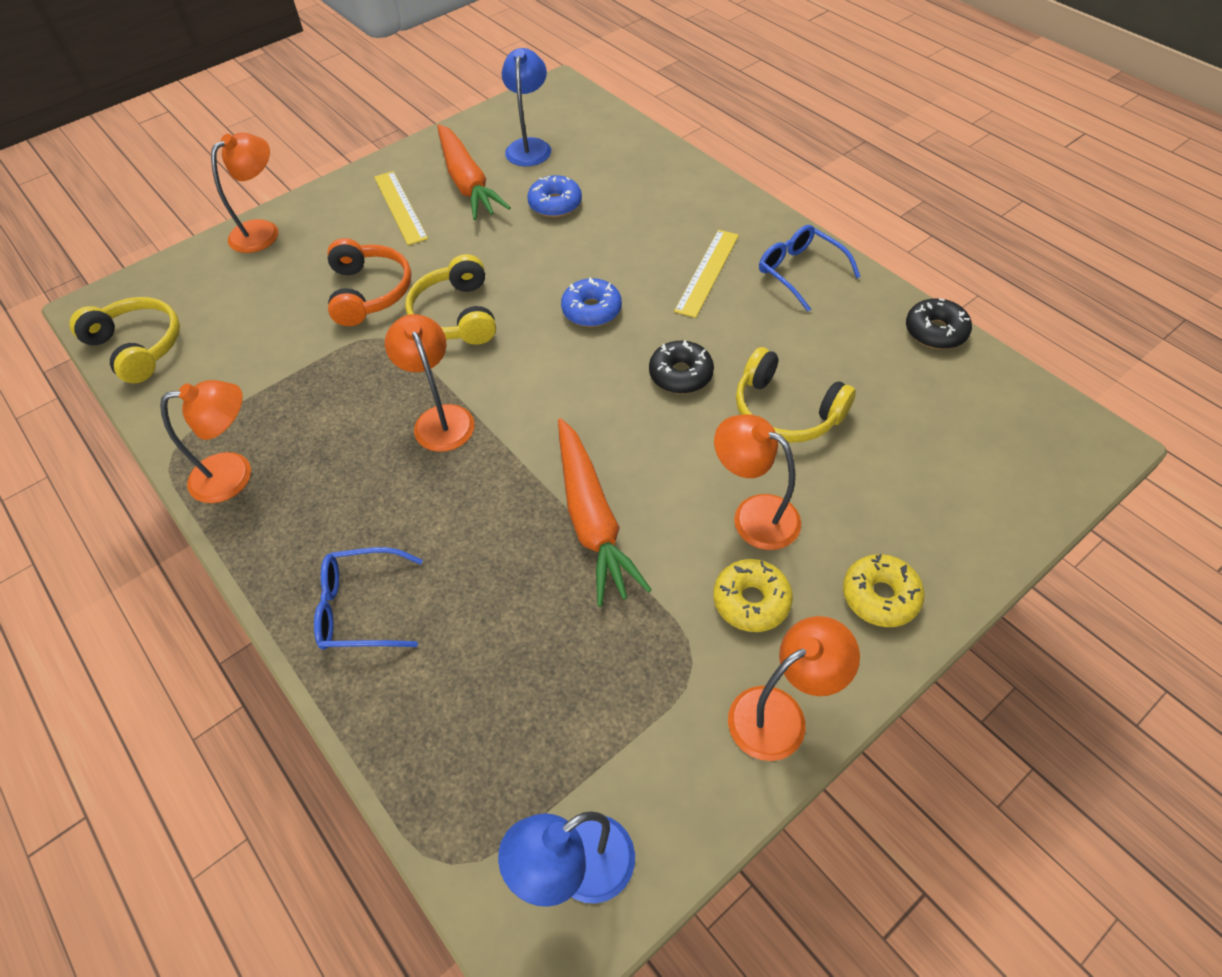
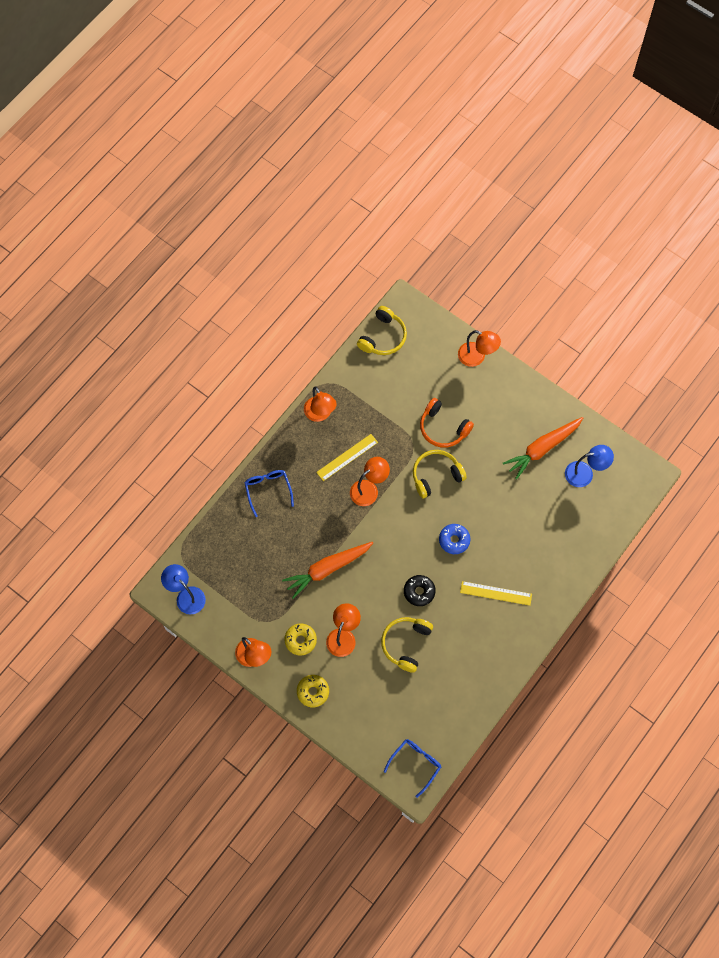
camera: 75 degrees right, 15 degrees up
orange headphones [327,238,411,326] -> orange headphones turned 60 degrees clockwise [420,398,474,448]
yellow ruler [374,171,428,245] -> yellow ruler moved to [316,434,378,481]
blue donut [527,175,582,217] -> none
blue glasses [759,225,861,312] -> blue glasses moved to [384,739,441,798]
black donut [906,298,972,349] -> none

